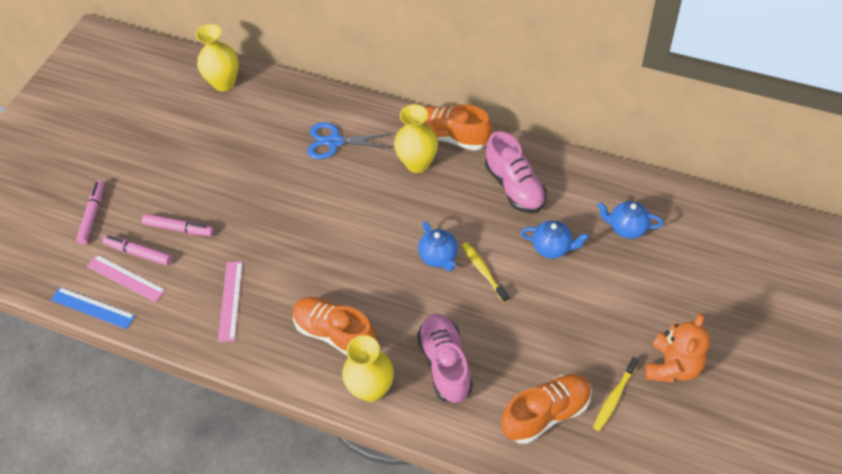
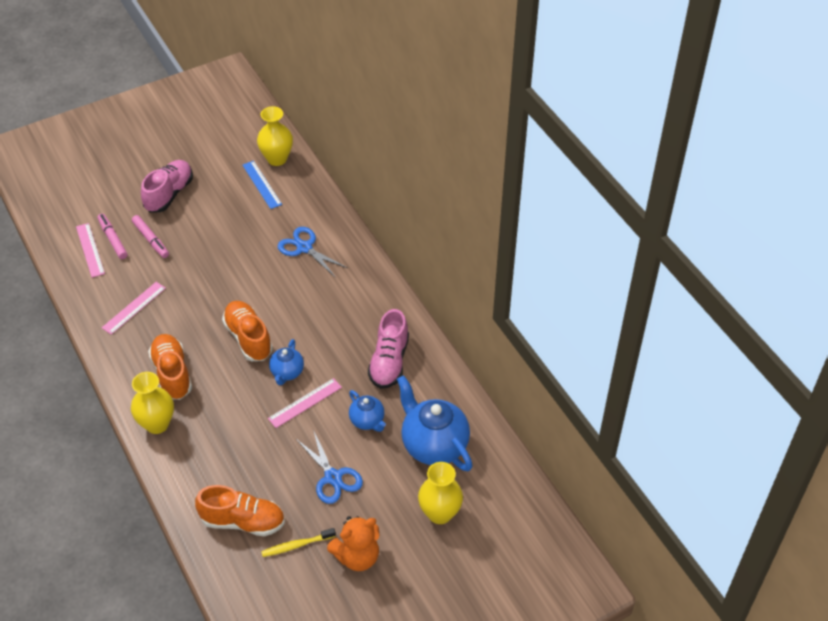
camera: 35 degrees right, 5 degrees down
blue ruler [51,287,136,329] -> blue ruler moved to [243,161,282,209]
pink marker [76,180,105,244] -> none
yellow vase [394,104,438,173] -> yellow vase moved to [418,462,463,524]
pink shoe [417,314,473,403] -> pink shoe moved to [141,160,193,213]
orange shoe [424,104,492,151] -> orange shoe moved to [222,301,273,361]
yellow toothbrush [462,242,509,303] -> pink ruler [268,378,342,428]
blue teapot [597,201,663,239] -> blue teapot [397,375,473,471], size x1.87
none -> blue scissors [296,430,363,504]

